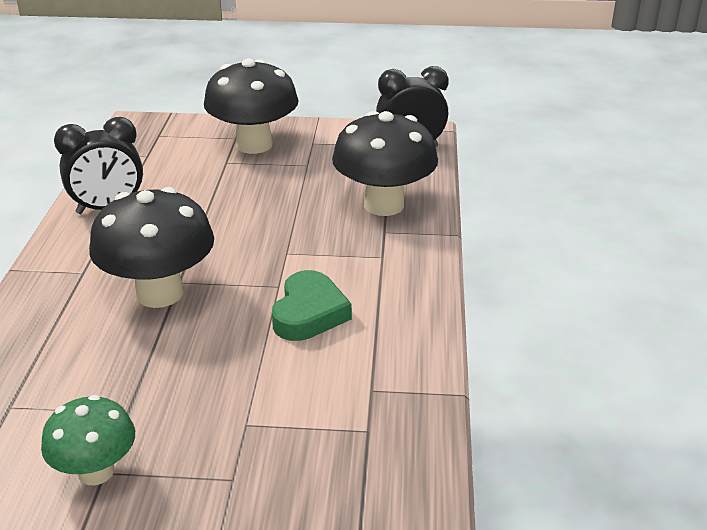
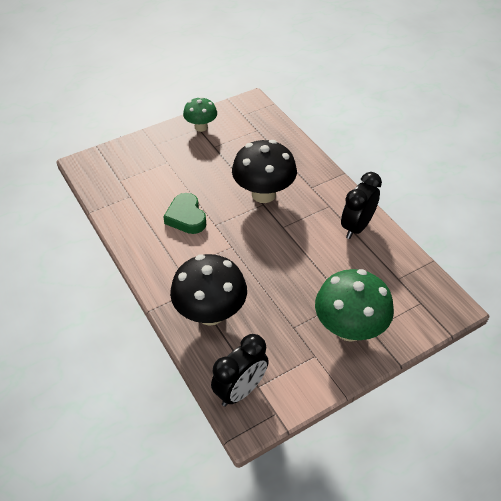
camera: 145 degrees right, 15 degrees up
black mushroom [204,58,299,154] -> green mushroom [315,269,394,342]

